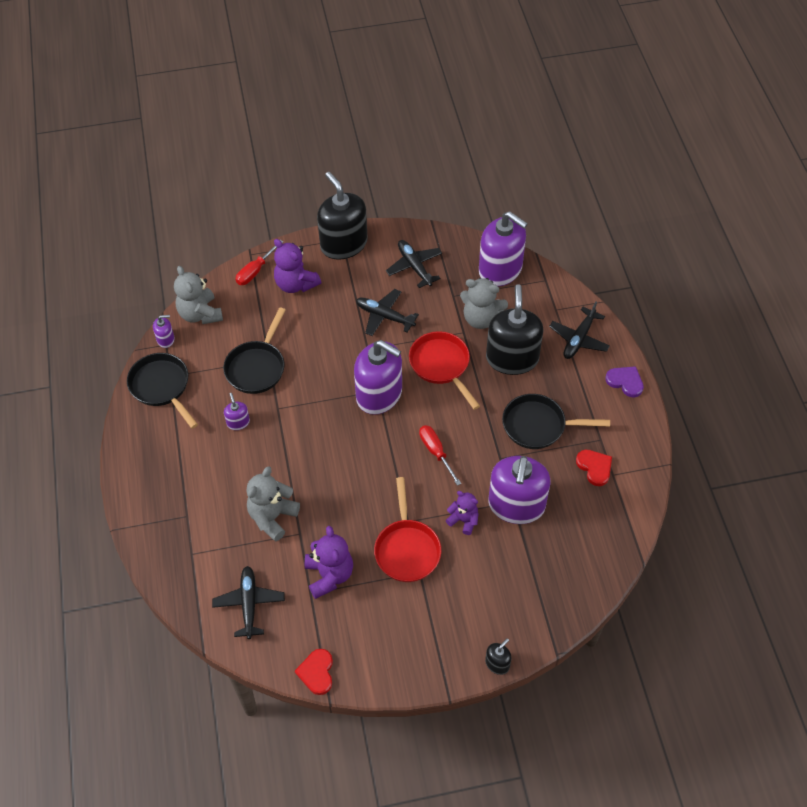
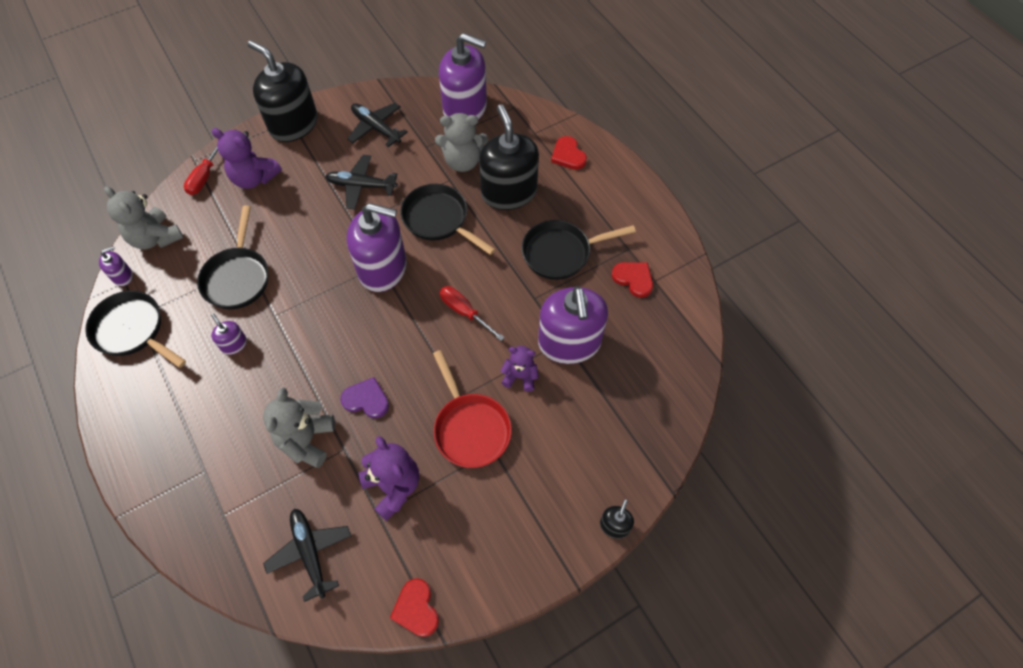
camera: 20 degrees left, 5 degrees up
red pan [409,331,480,410] -> black pan [400,184,496,255]
black plane [549,302,610,359] -> red heart [551,136,587,170]
purple heart [605,366,644,397] -> purple heart moved to [340,377,389,418]

